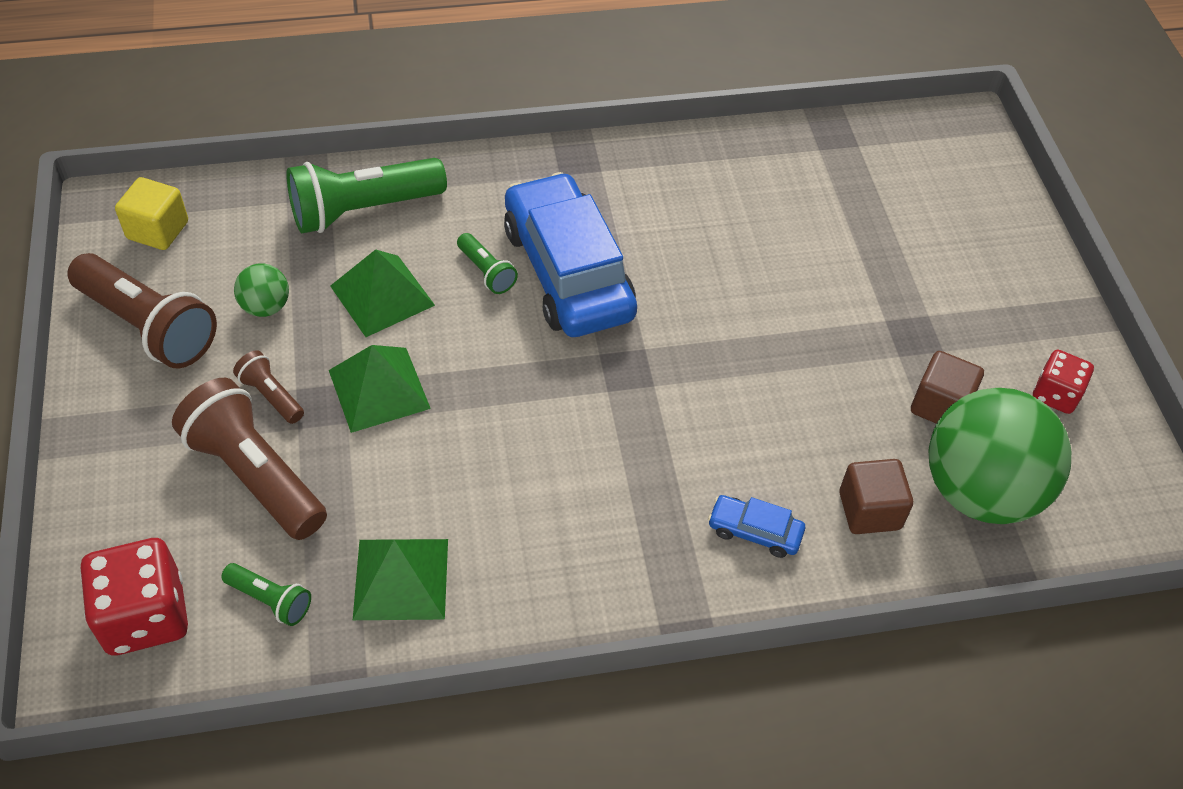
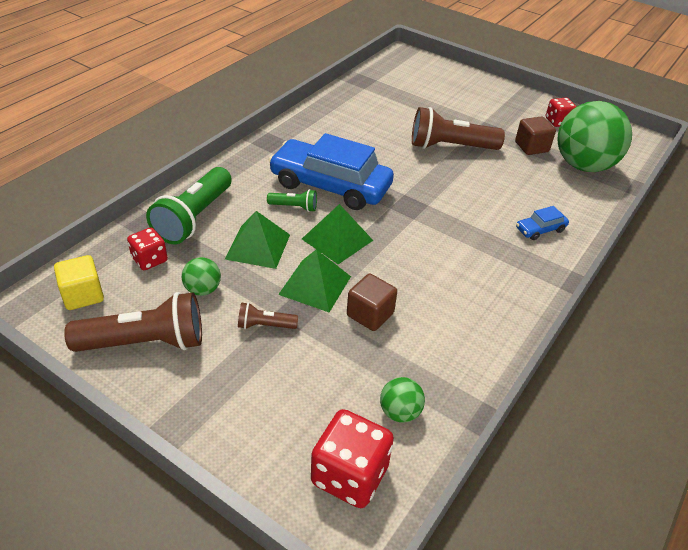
camera: 45 degrees left, 10 degrees down
brown flashlight [172,378,327,540] -> brown flashlight moved to [412,107,505,150]
green flashlight [221,563,311,626] -> green ball [380,377,425,423]
green pyramid [353,539,448,620] -> green pyramid moved to [302,204,373,264]
brown cube [839,459,913,534] -> brown cube moved to [347,274,397,331]
none -> red dice [127,227,168,270]

